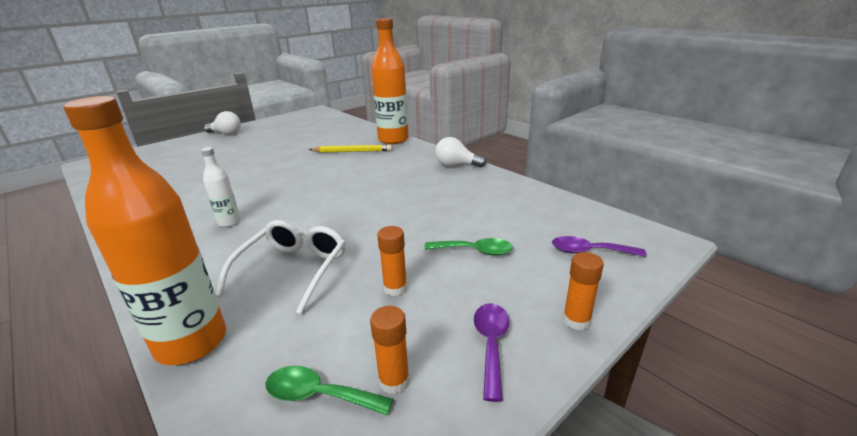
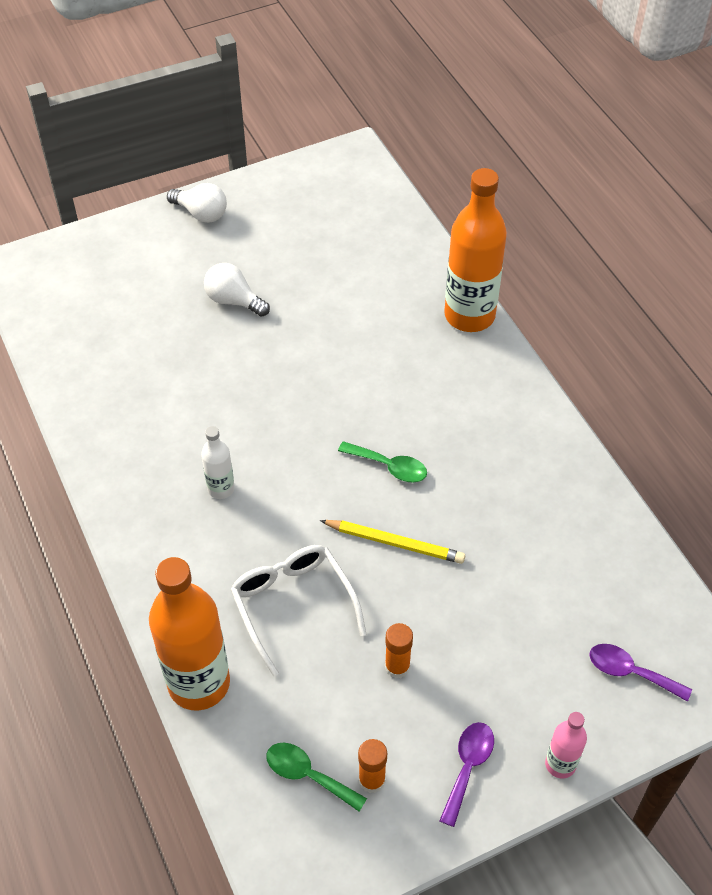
camera: 15 degrees right, 25 degrees up
white glasses [216,220,345,314] -> white glasses turned 60 degrees counterclockwise [230,545,367,676]
yellow pencil [309,145,392,153] -> yellow pencil moved to [320,520,465,564]
green spoon [424,238,513,256] -> green spoon moved to [338,441,427,483]
white light bulb [435,137,486,168] -> white light bulb moved to [204,263,270,317]
orange glue stick [563,252,604,330] -> pink bottle [545,712,587,779]

